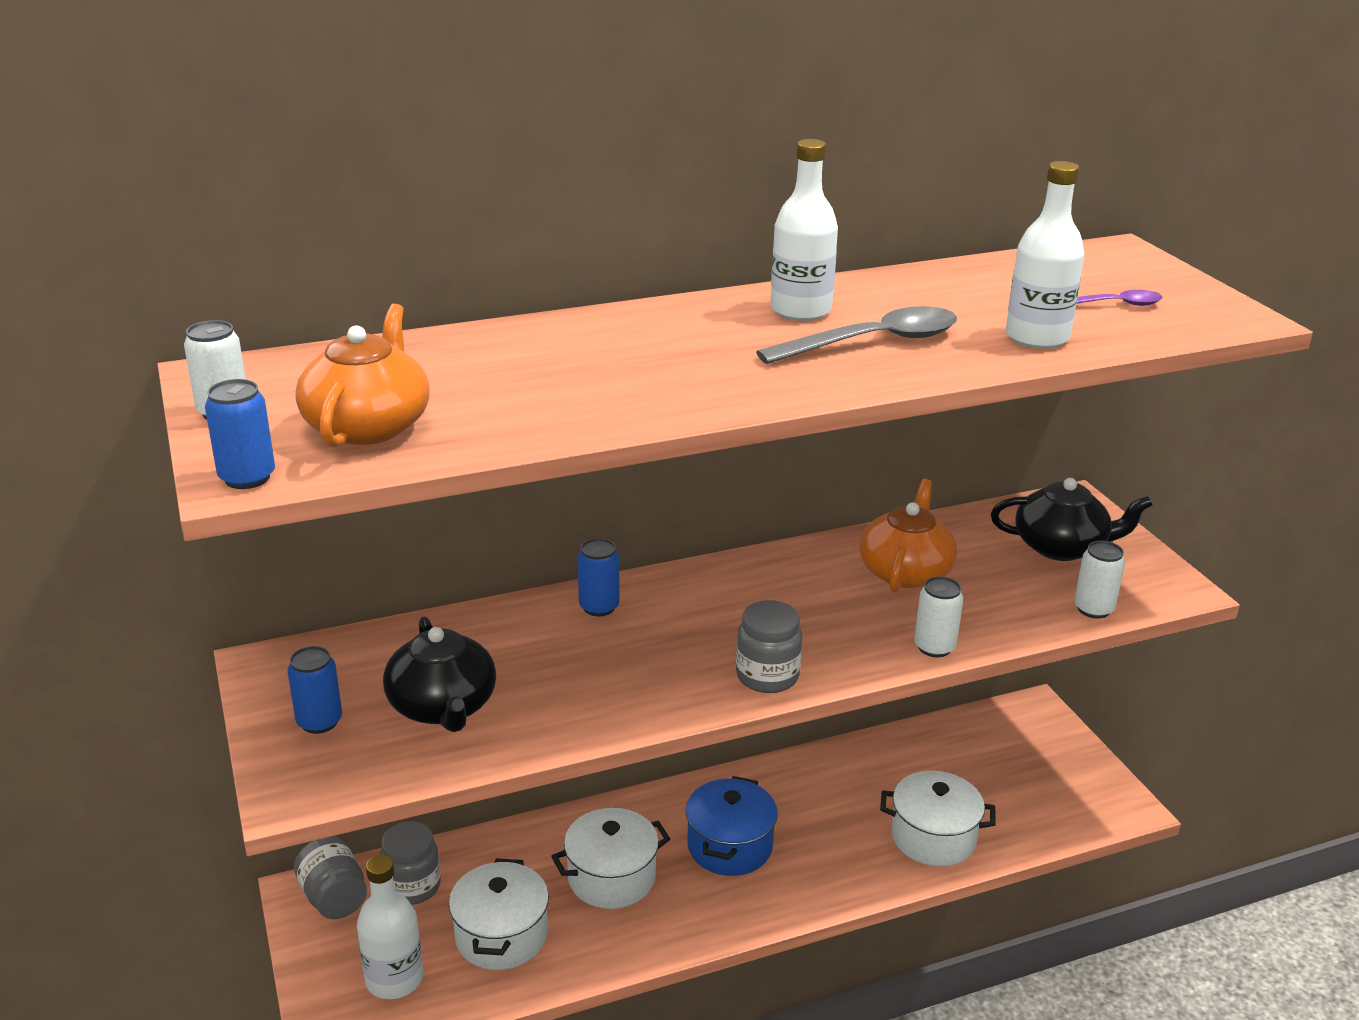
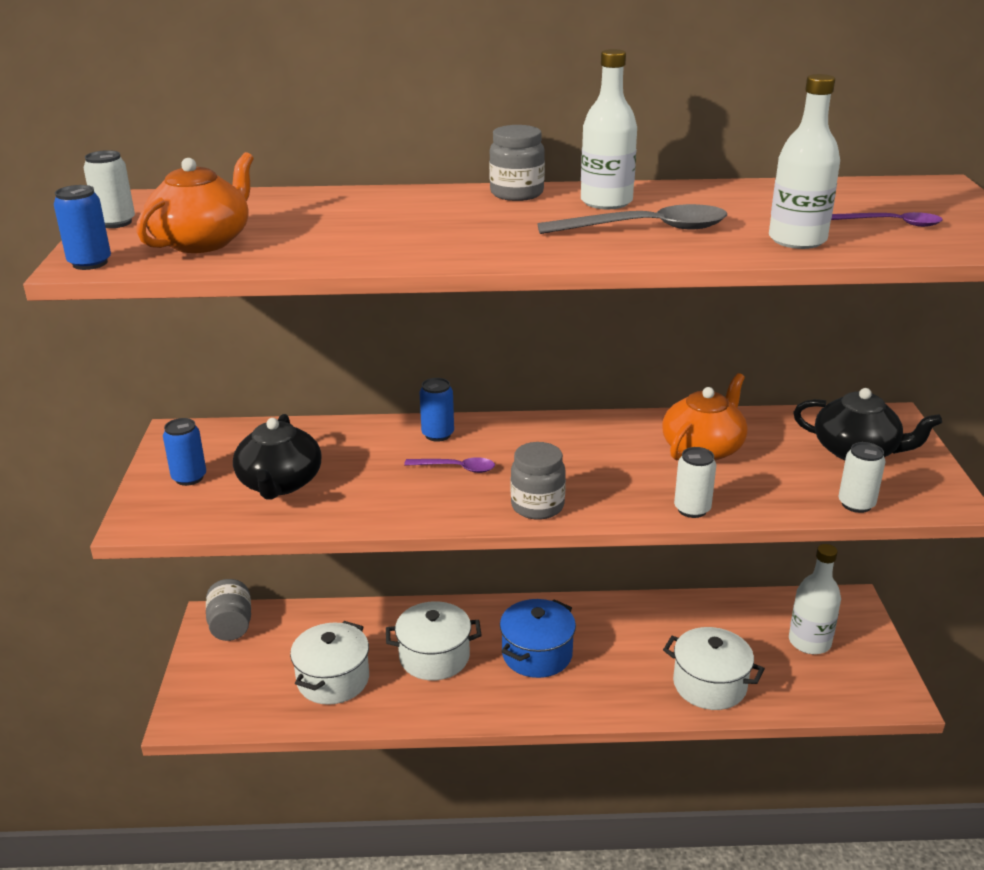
camera: 20 degrees right, 0 degrees up
white bottle [357,855,423,999] -> white bottle moved to [789,544,841,654]
grey jar [380,821,441,905] -> grey jar moved to [489,125,545,201]
none -> purple spoon [404,457,495,473]

